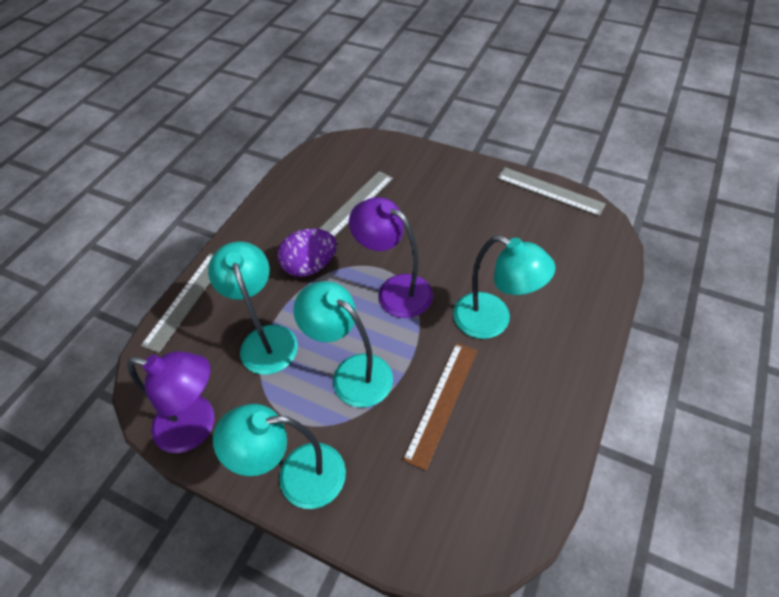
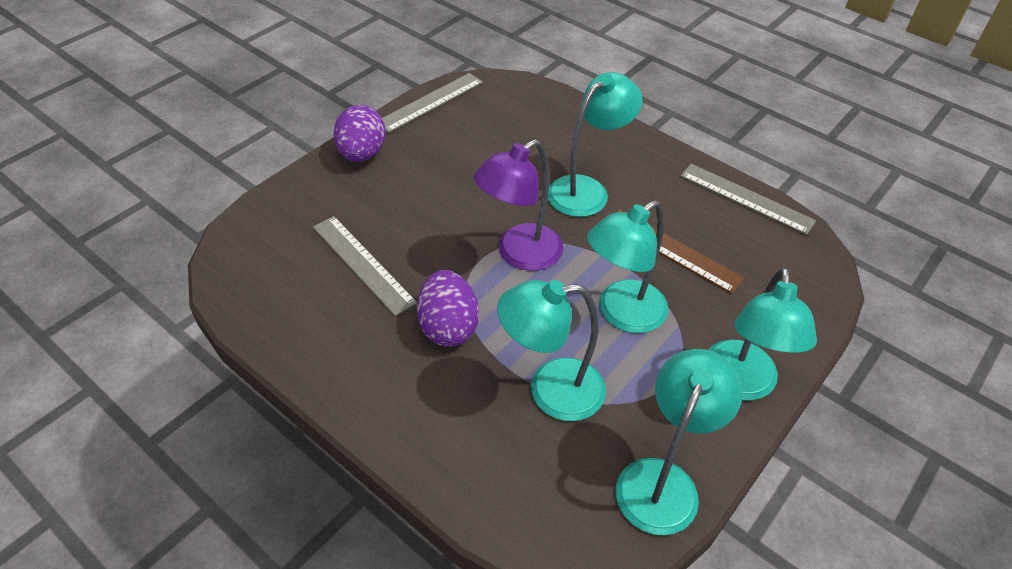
camera: 80 degrees left, 5 degrees down
purple lamp [127,351,214,453] -> turquoise lamp [616,349,743,535]
grey ruler [141,253,213,353] -> grey ruler moved to [680,164,816,235]
none -> purple egg [334,105,386,162]

